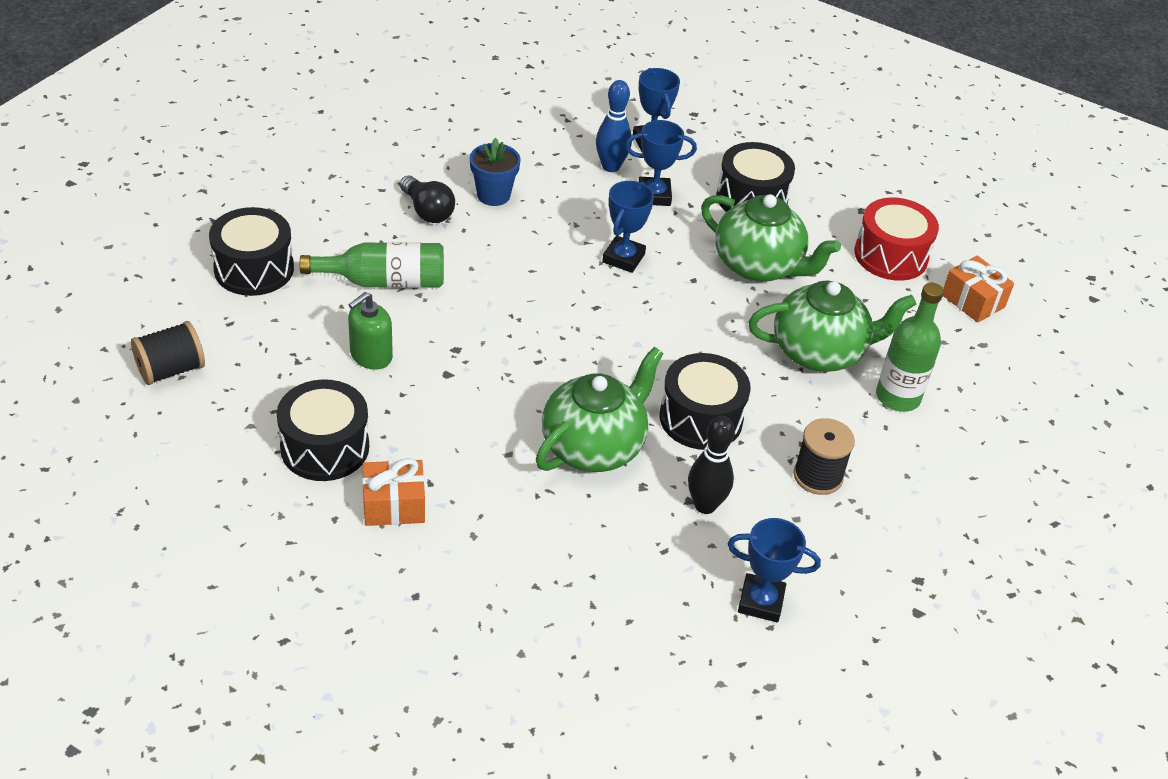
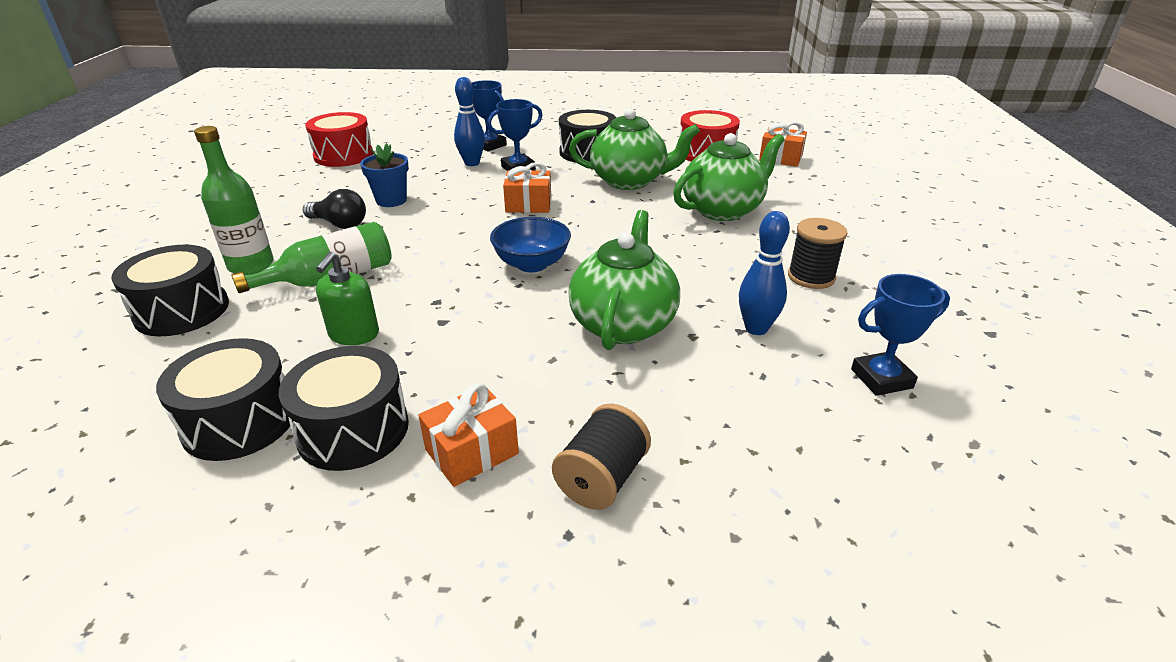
camera: 25 degrees left, 10 degrees down
black spool [131,321,205,385] -> black spool moved to [552,404,651,510]
blue trophy [602,181,654,273] -> orange gift [503,162,551,213]
black drum [660,353,751,450] -> black drum moved to [156,338,290,461]
black bowling pin [688,416,735,514] -> blue bowling pin [739,211,790,335]
green bottle [876,283,944,412] -> green bottle moved to [194,126,274,273]
none -> red drum [305,112,373,167]
none -> blue bowl [490,217,571,272]

